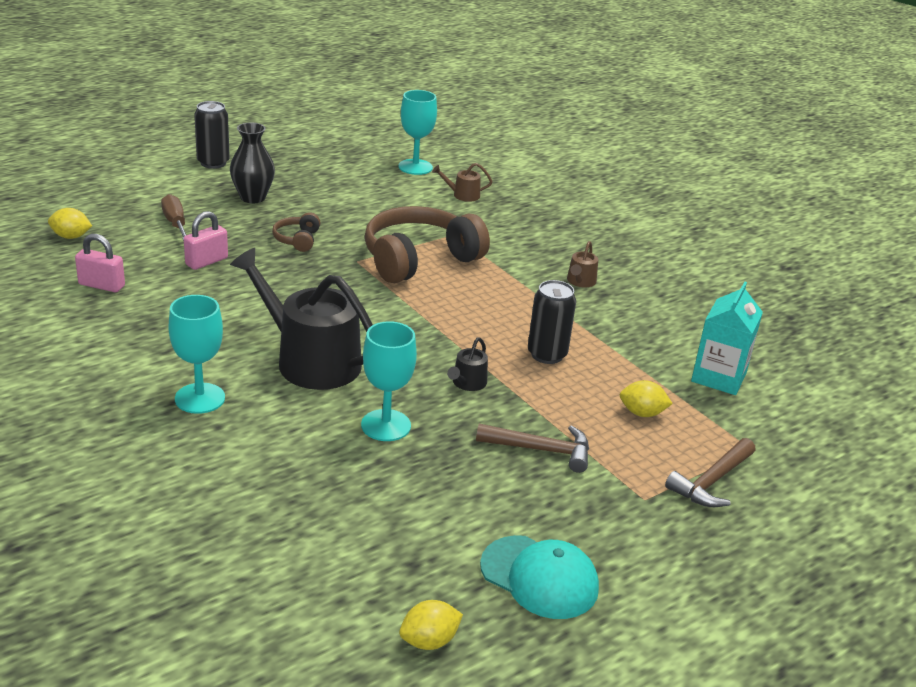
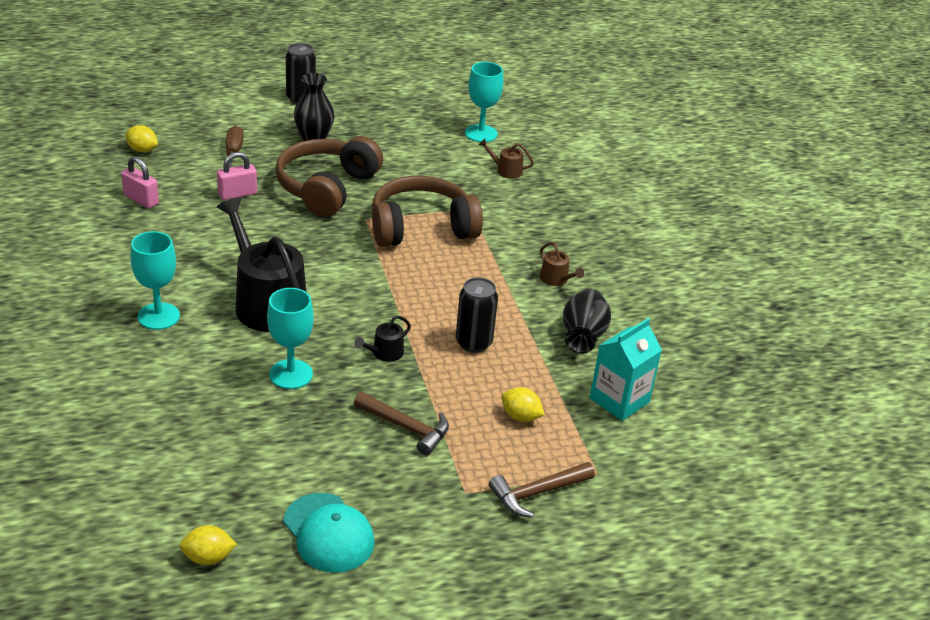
camera: 20 degrees right, 5 degrees up
brown headphones [272,212,320,252] -> brown headphones [275,136,383,217], size x2.25
brown watering can [567,241,598,288] -> brown watering can turned 75 degrees counterclockwise [540,242,584,286]
none -> black vase [563,289,611,354]

